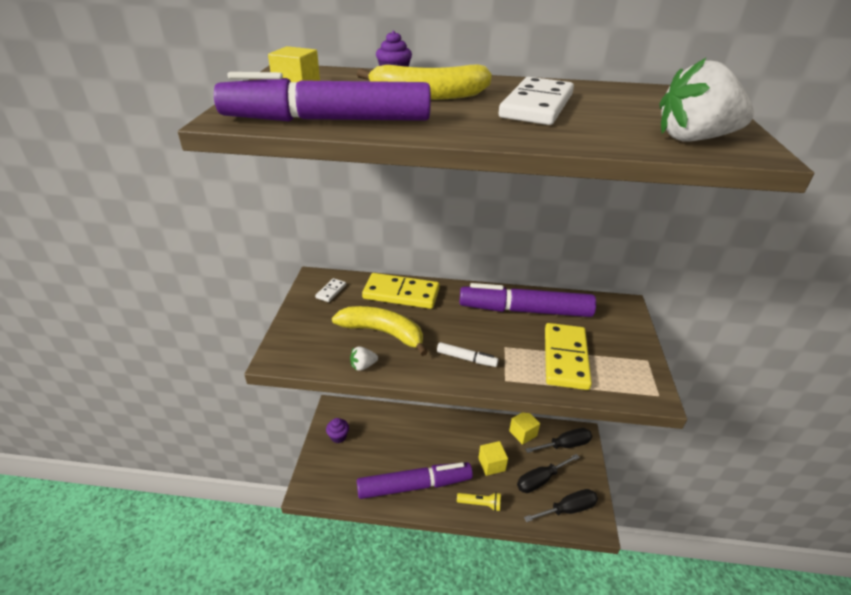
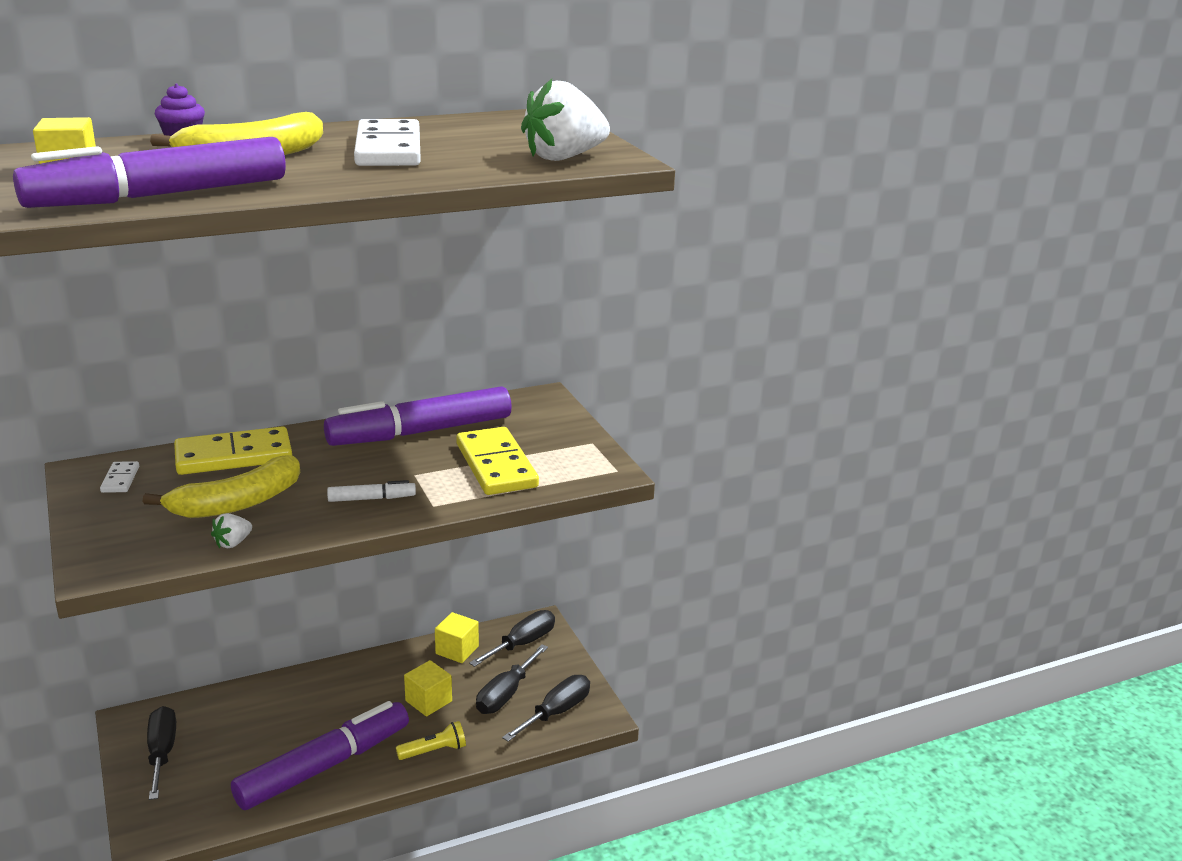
camera: 30 degrees left, 10 degrees down
purple cupcake [326,418,349,443] -> black screwdriver [147,706,176,800]
yellow banana [332,306,428,356] -> yellow banana turned 150 degrees clockwise [143,455,300,518]

